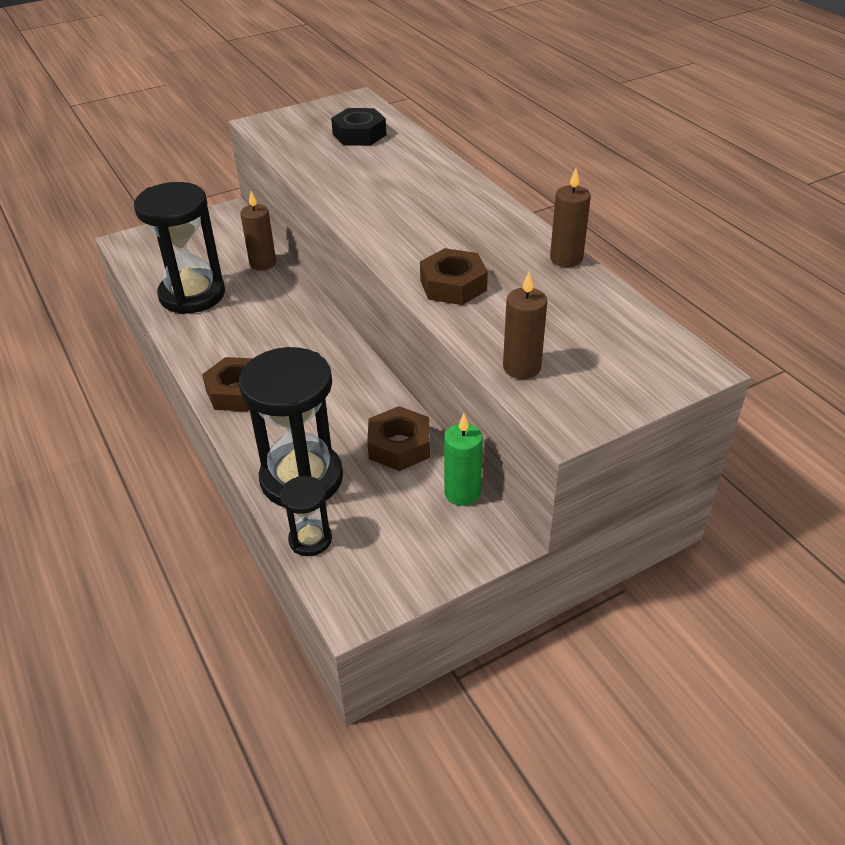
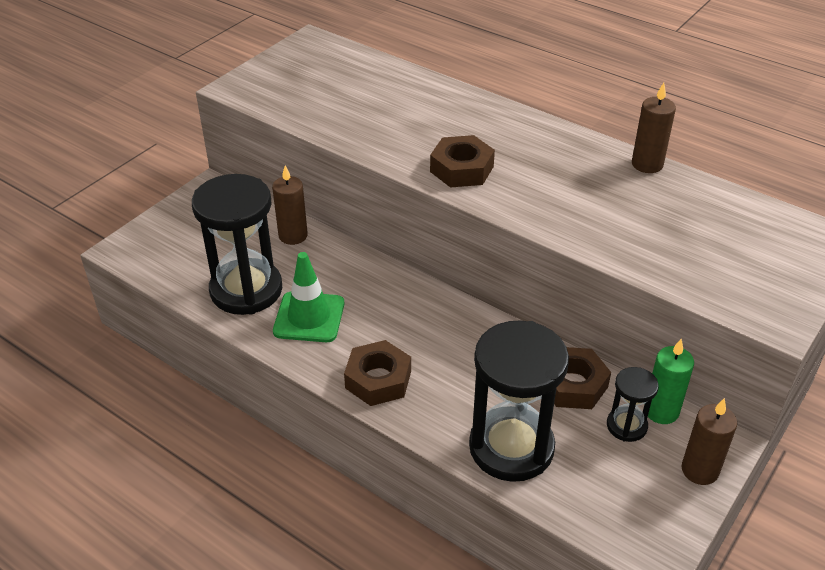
camera: 25 degrees left, 0 degrees up
black hourglass [280,476,332,556] -> black hourglass moved to [607,367,659,442]
black nut [331,108,386,146] -> none
brown nut [420,248,488,305] -> brown nut moved to [430,135,495,188]
brown candle [503,272,547,379] -> brown candle moved to [681,398,737,485]
none -> green traffic cone [273,252,344,342]

